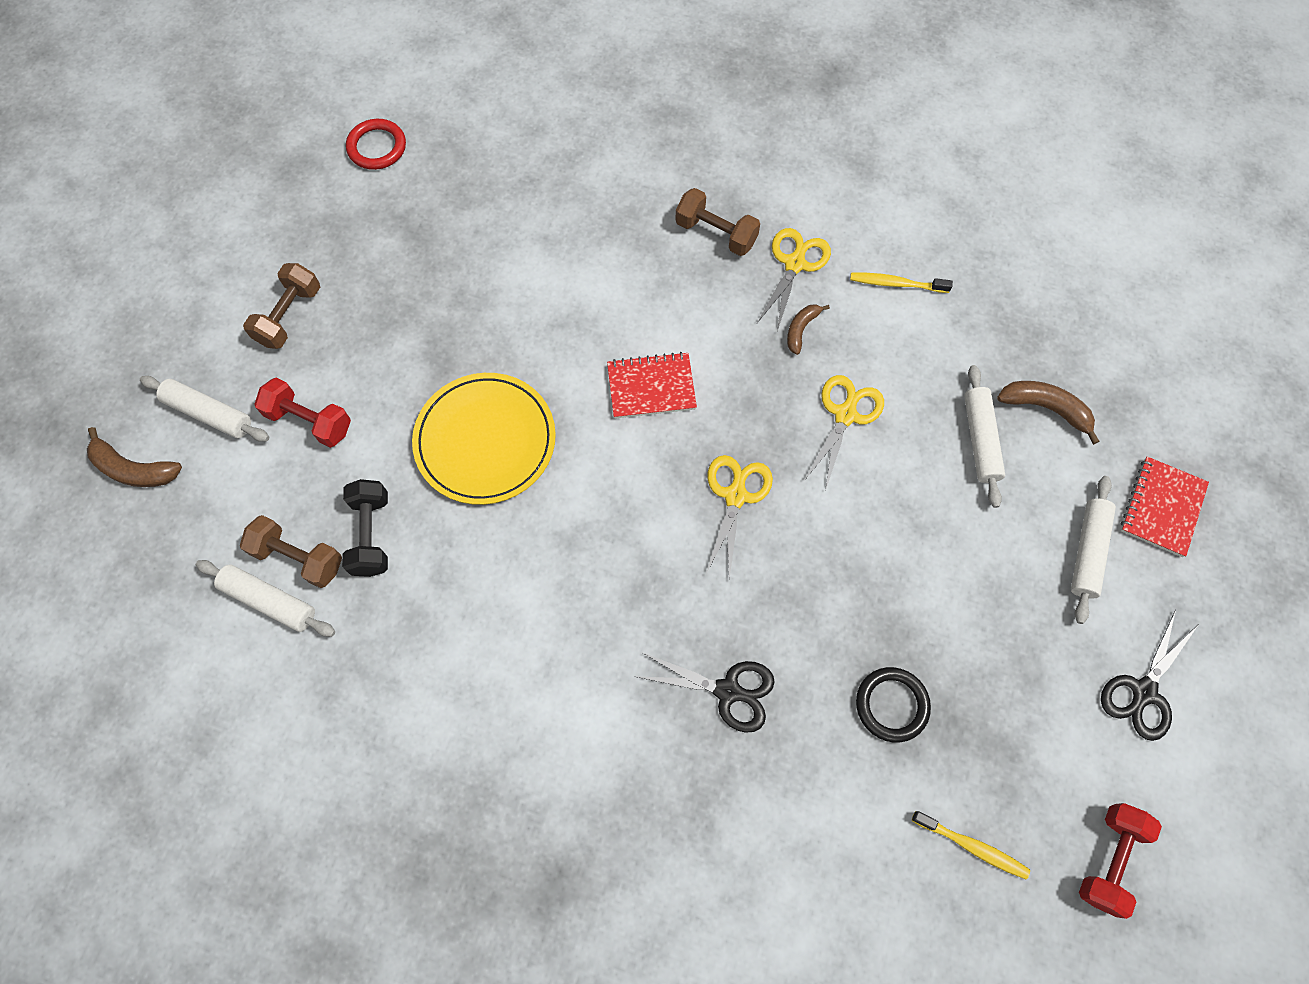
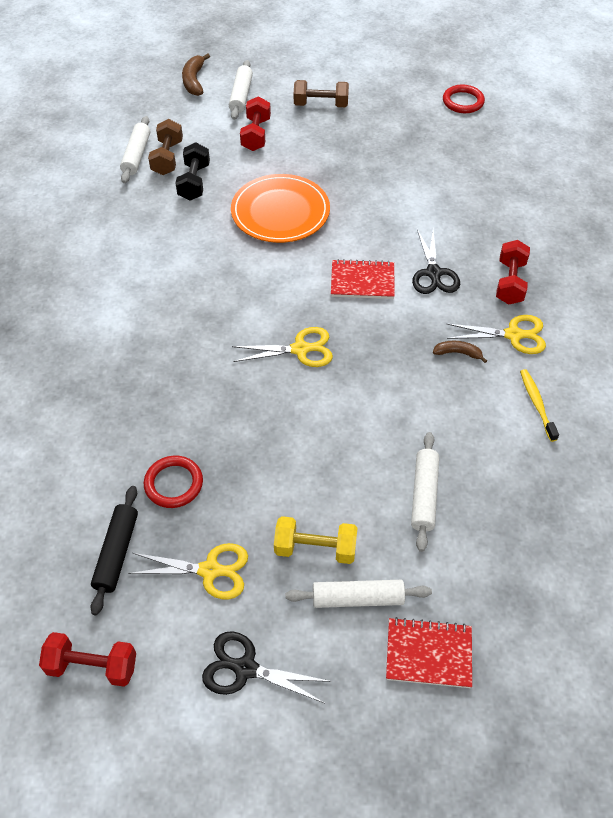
camera: 70 degrees right, 15 degrees down
black dumbbell [342,479,388,577] -> black dumbbell turned 60 degrees counterclockwise [176,142,210,201]
yellow plate [412,373,556,505] -> orange plate [231,174,330,243]
red notebook [607,352,697,419] -> red notebook turned 60 degrees counterclockwise [331,259,395,299]
black scissors [634,652,775,733] -> black scissors moved to [412,229,460,294]
brown dumbbell [676,188,760,256] -> red dumbbell [496,240,530,304]
yellow scissors [804,375,884,491] -> yellow scissors moved to [128,543,248,599]
black ring [856,667,931,742] -> red ring [144,456,203,508]
yellow toothbrush [912,811,1030,880] -> none
white rolling pin [964,365,1005,508] -> white rolling pin turned 60 degrees counterclockwise [411,432,439,552]
brown banana [997,381,1100,445] -> none
none -> black rolling pin [90,486,138,615]
none -> yellow dumbbell [274,516,357,564]

